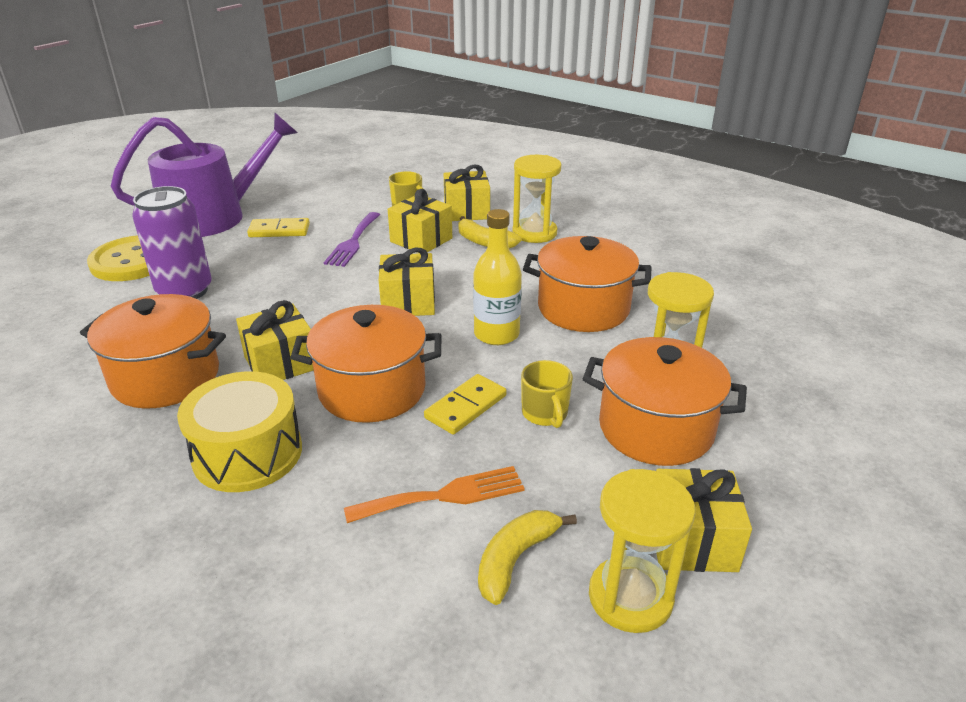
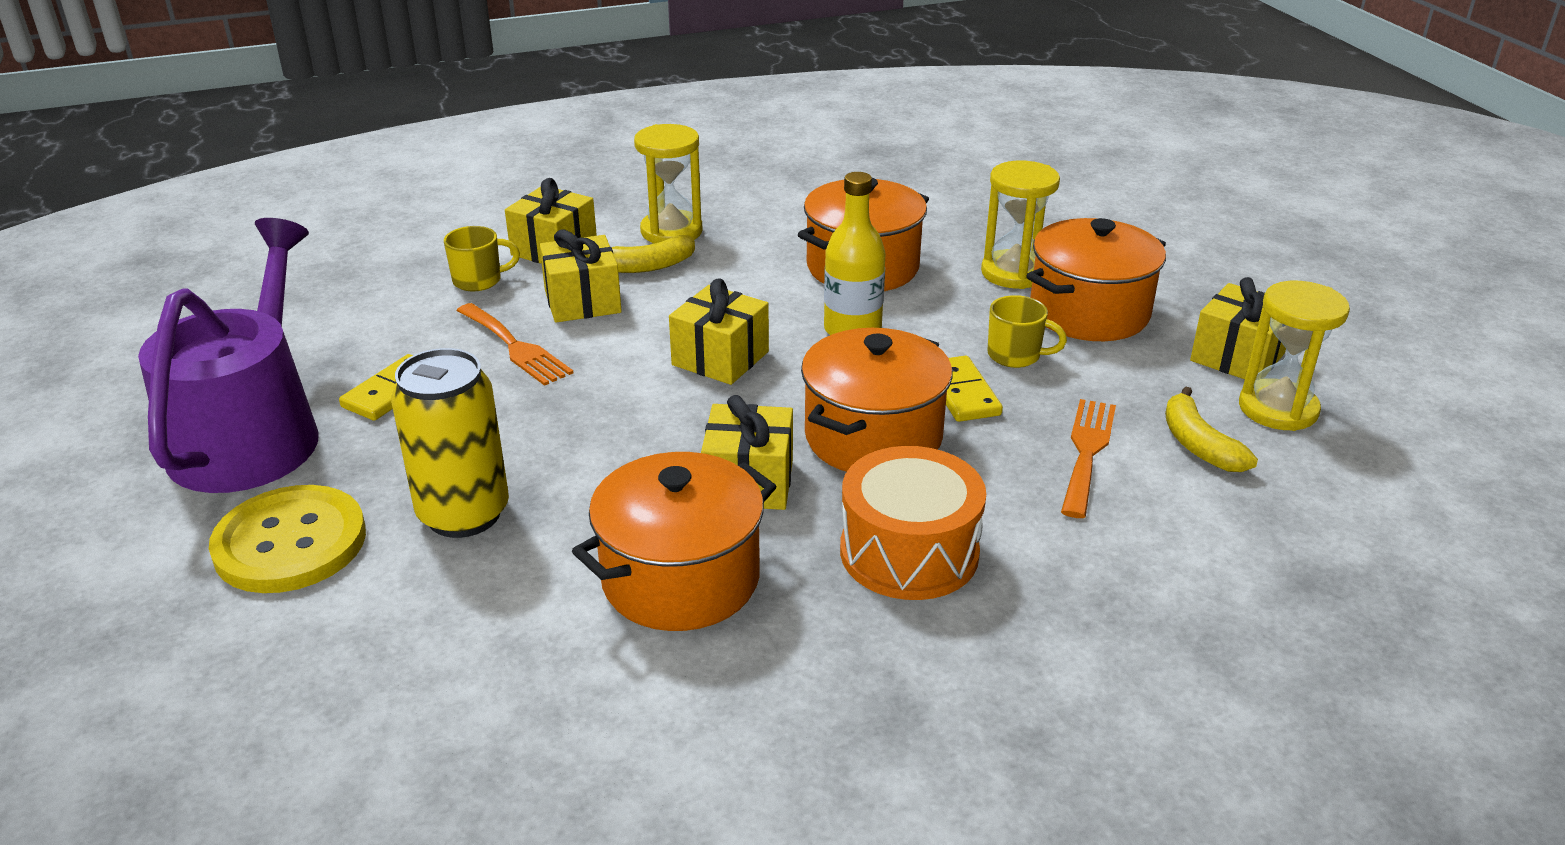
camera: 55 degrees left, 0 degrees up
purple can [132,186,212,299] -> yellow can [391,348,509,538]
yellow drum [177,371,302,492] -> orange drum [840,446,986,600]
purple fork [324,212,380,267] -> orange fork [457,303,573,386]

